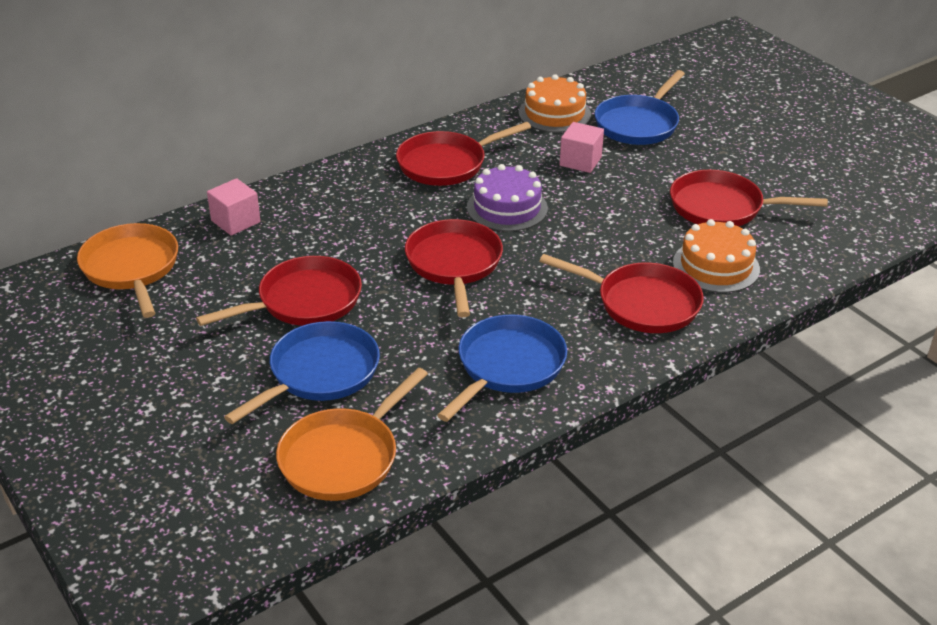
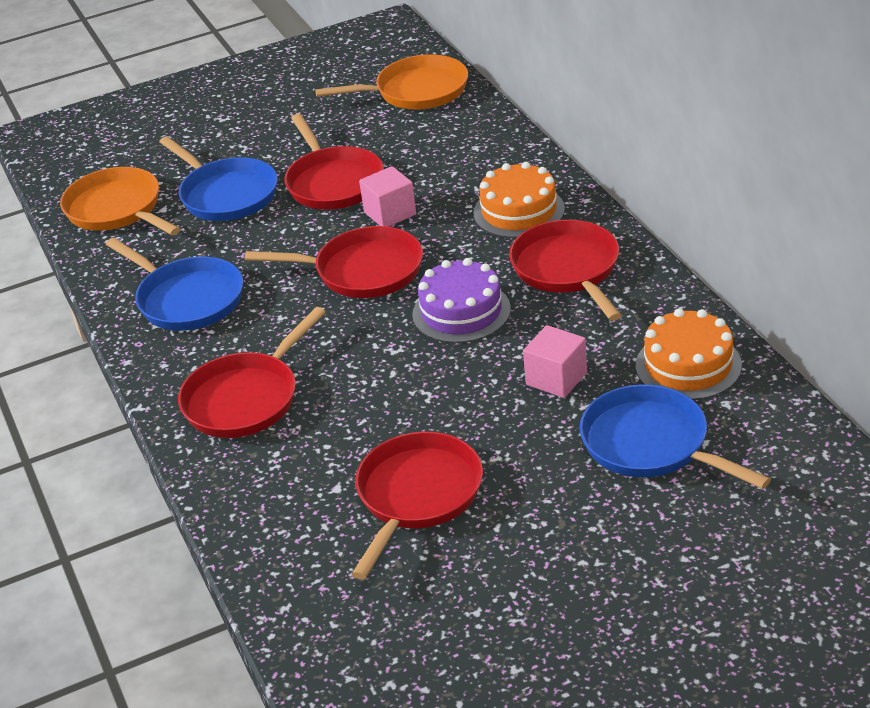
camera: 105 degrees right, 0 degrees up
pink cube [207,178,260,236] -> pink cube moved to [359,166,416,227]
orange cake [673,219,760,293] -> orange cake moved to [473,162,565,238]

